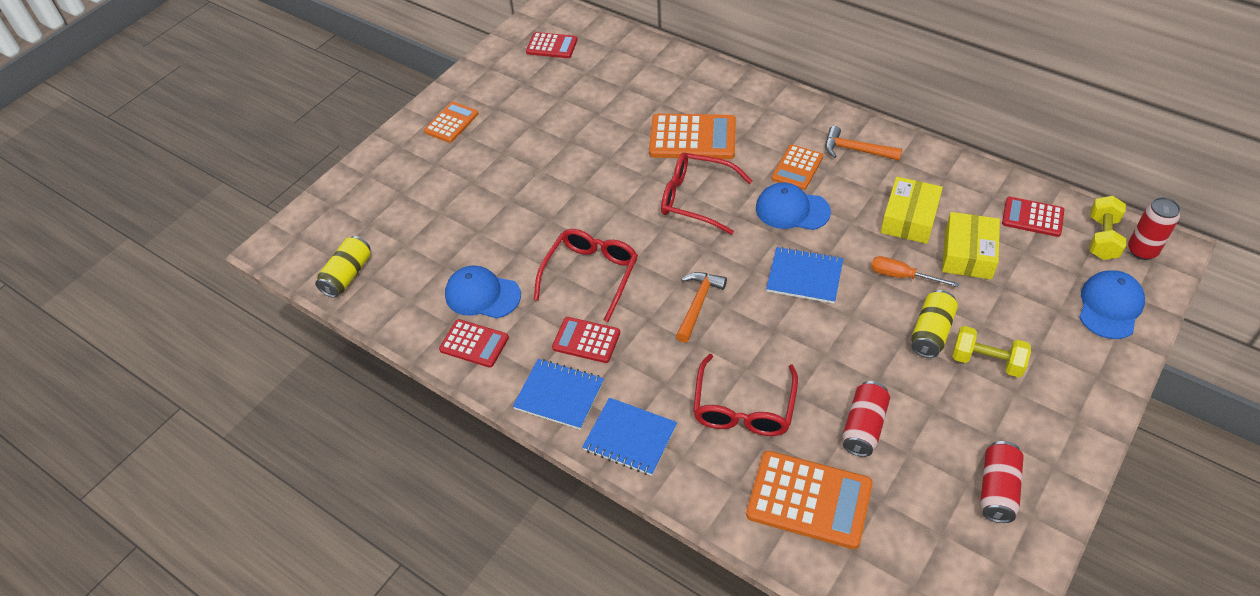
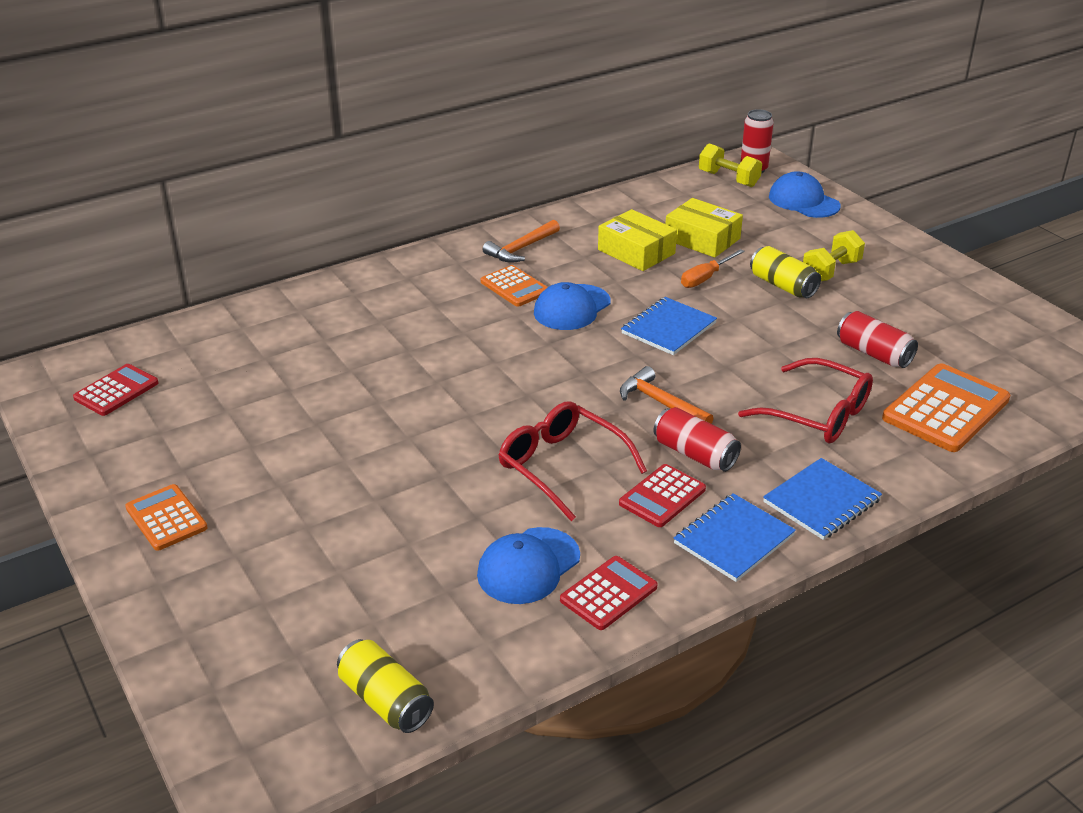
camera: 70 degrees left, 15 degrees down
orange calculator [649,114,736,159] -> none
red glasses [661,153,752,235] -> none
red can [980,441,1024,523] -> red can moved to [653,407,741,472]
red calculator [1002,197,1064,237] -> none

